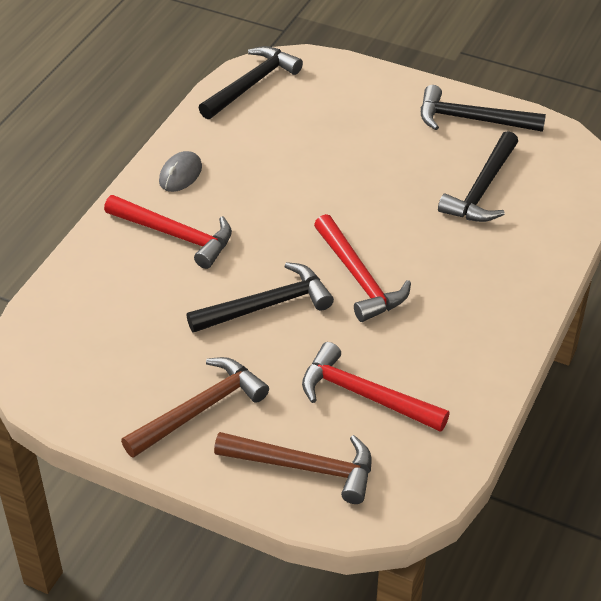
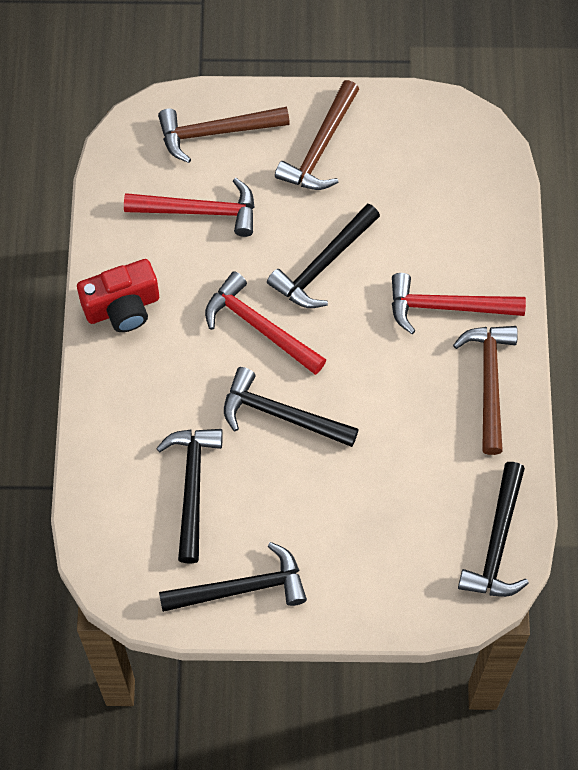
camera: 155 degrees right, 20 degrees up
grey mouse [159,151,202,192] -> brown hammer [453,326,518,455]
none -> red camera [77,259,159,332]
none -> black hammer [224,367,359,447]

